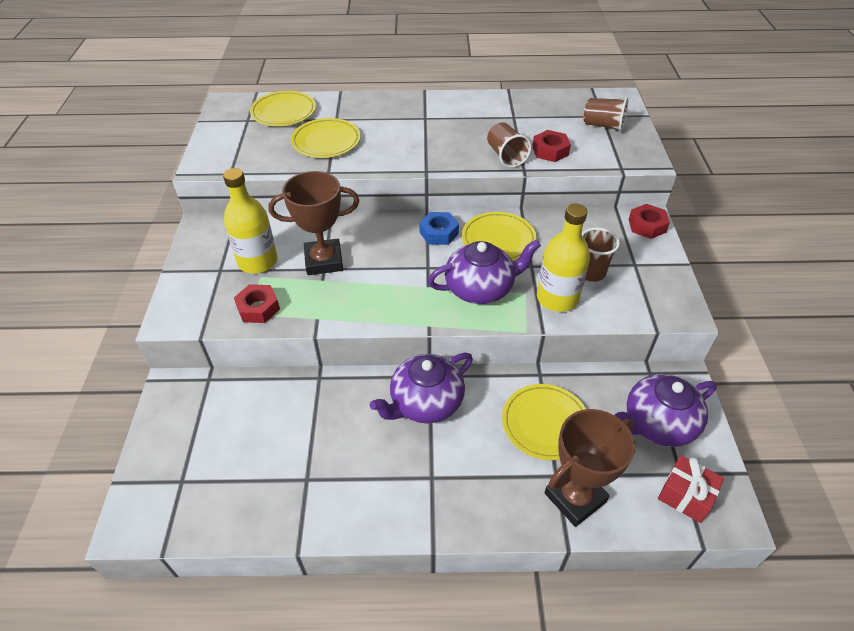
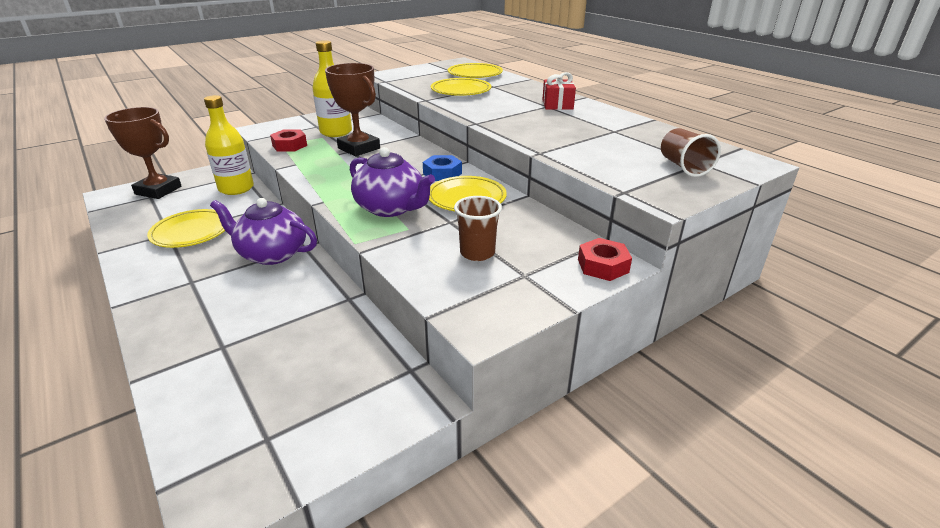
camera: 55 degrees right, 15 degrees down
brown cup [487,123,532,168] -> none
yellow plate [502,384,586,460] -> yellow plate moved to [147,209,225,248]
red nut [532,130,571,162] -> none
yellow bottle [537,203,590,312] -> yellow bottle moved to [204,95,254,195]
brown trophy [545,409,635,527] -> brown trophy moved to [104,107,182,199]
purple teapot [615,374,717,447] -> none
red gift [658,455,724,523] -> red gift moved to [542,72,576,110]

